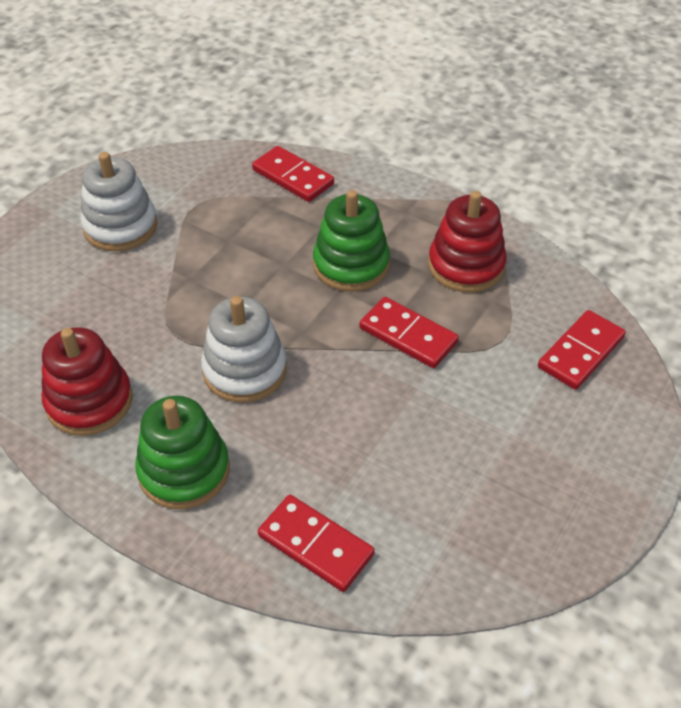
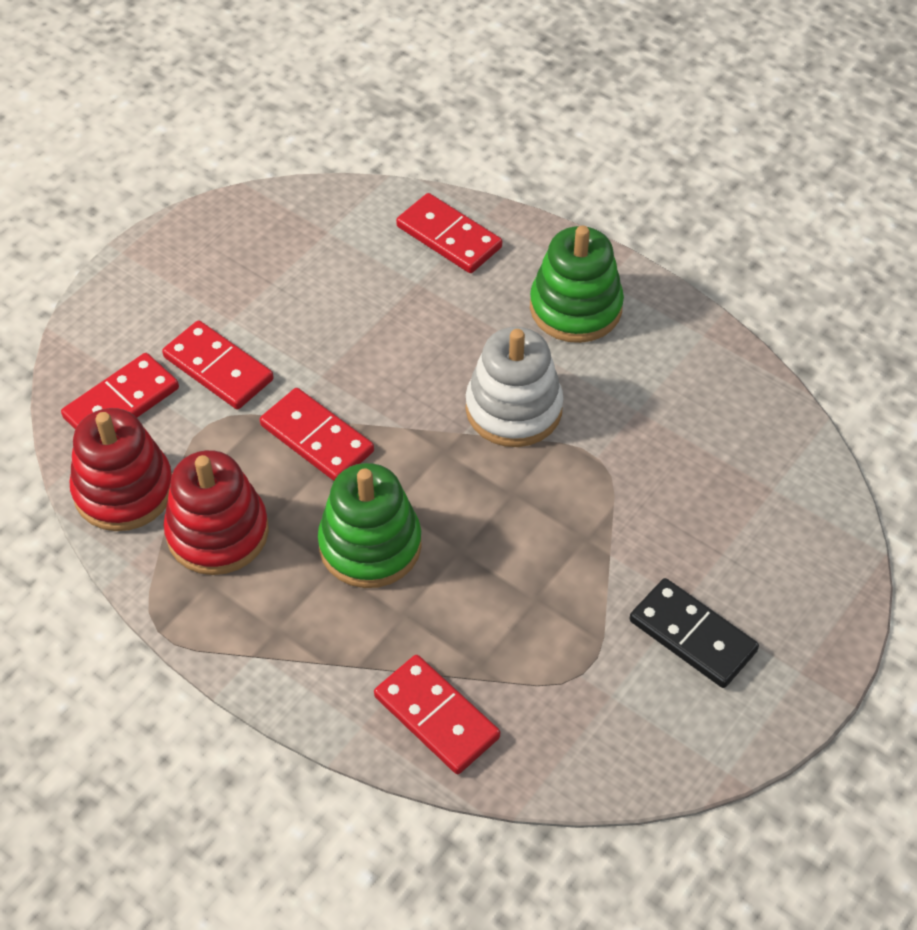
camera: 175 degrees left, 5 degrees up
red stacking toy [42,327,133,436] -> red stacking toy moved to [70,408,172,531]
white stacking toy [80,152,157,251] -> black domino [629,578,759,688]
none -> red domino [162,320,274,409]

